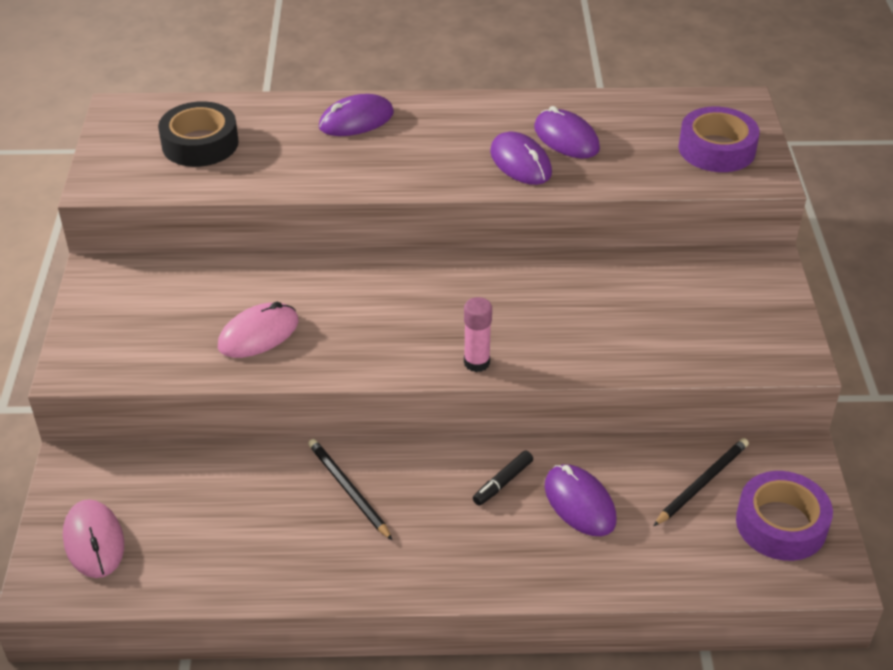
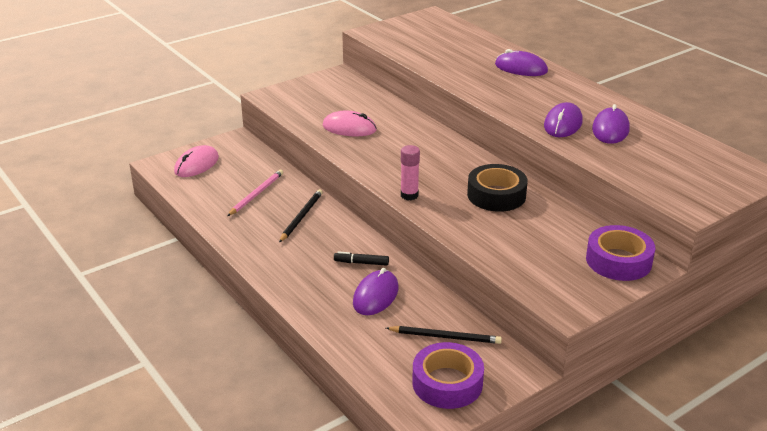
camera: 55 degrees right, 10 degrees down
black tape [158,101,239,167] -> black tape moved to [467,164,528,212]
purple tape [678,107,760,172] -> purple tape moved to [586,225,655,281]
none -> pink pencil [227,170,283,216]

